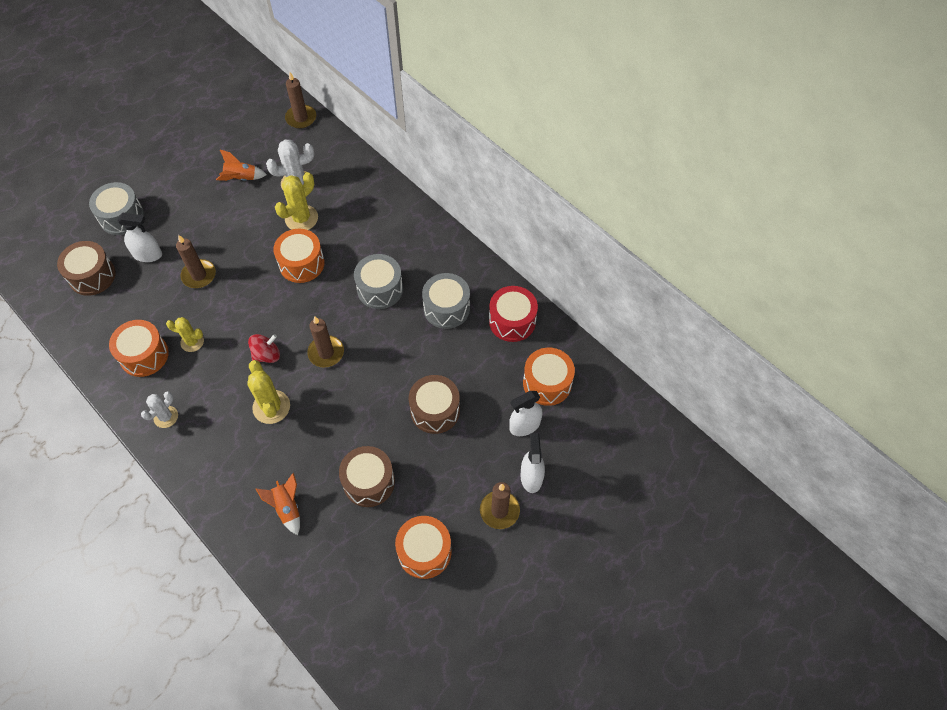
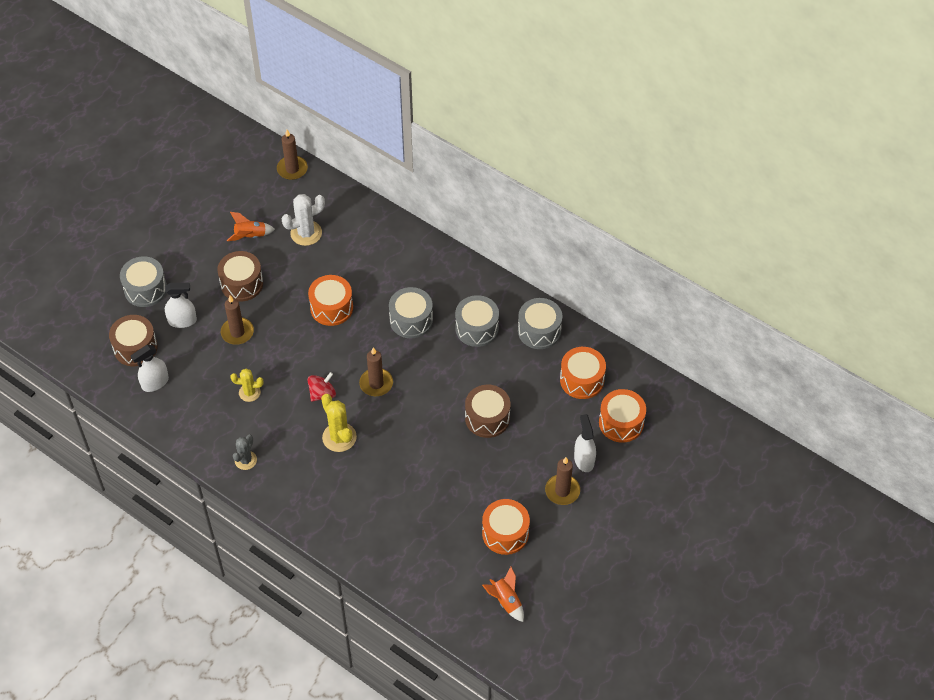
camera: 10 degrees left, 5 degrees down
orange drum [109,320,169,377] -> orange drum moved to [599,389,646,443]
white cactus [141,391,178,428] -> grey cactus [233,435,257,470]
orange rocket [256,473,300,535] -> orange rocket moved to [482,567,524,622]
yellow cactus [275,172,318,230] -> none
brown drum [339,446,395,507] -> brown drum moved to [217,251,263,302]
red drum [489,286,538,342] -> grey drum [518,298,562,349]
white spray bottle [509,391,542,436] -> white spray bottle moved to [131,345,169,392]

